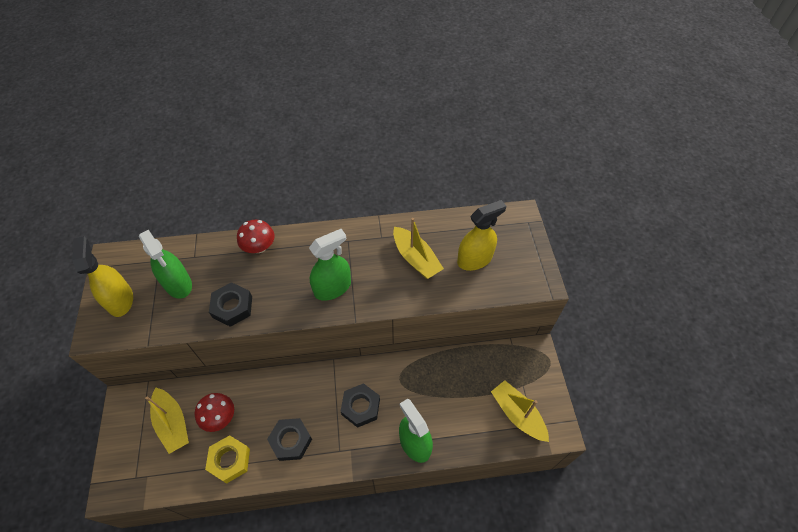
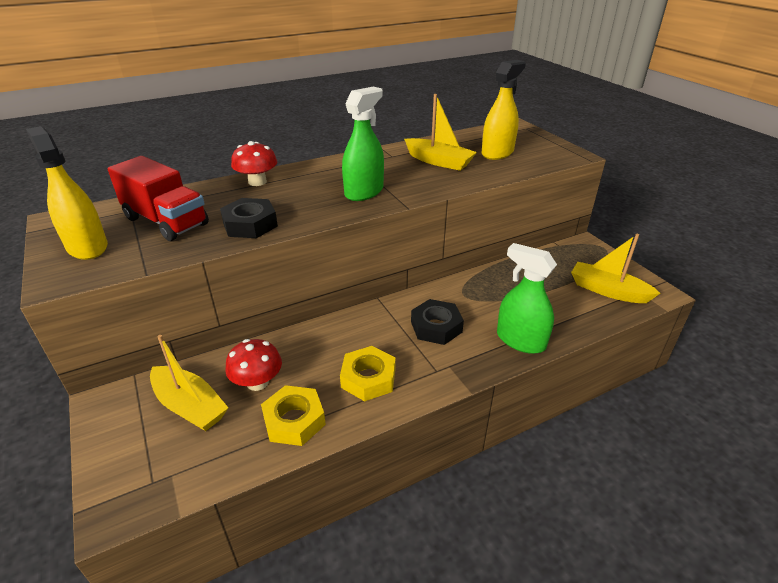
camera: 20 degrees left, 20 degrees down
green spray bottle [139,230,192,299] -> red truck [107,156,209,241]
black nut [267,418,312,461] -> yellow nut [340,346,396,401]

